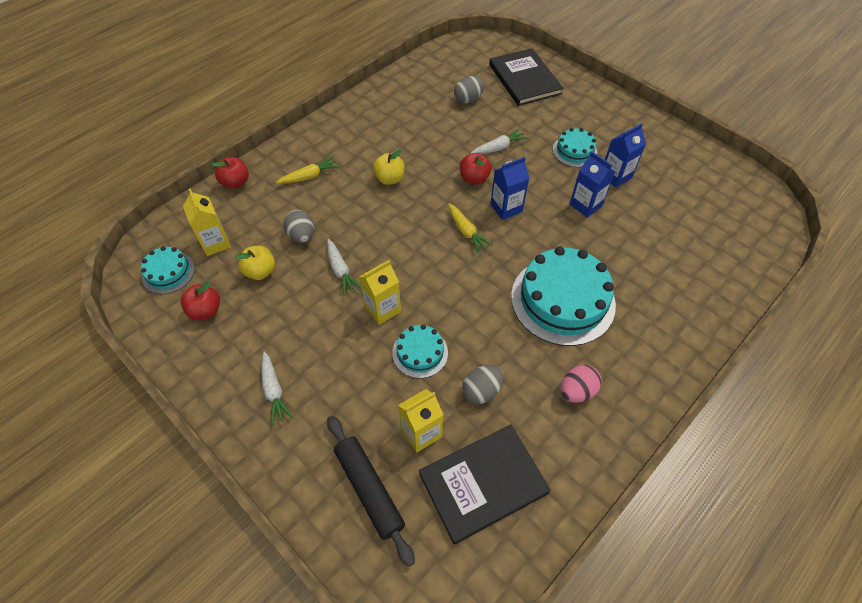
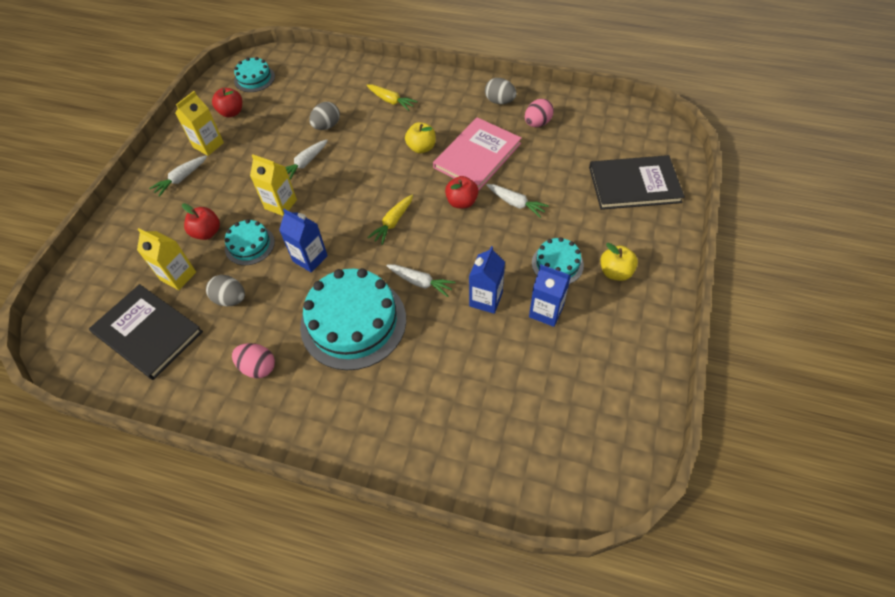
camera: 65 degrees right, 0 degrees up
yellow carton [183,189,231,256] -> yellow carton moved to [175,91,224,156]
red apple [211,157,249,189] -> red apple moved to [182,203,220,240]
yellow apple [235,246,275,280] -> yellow apple moved to [600,243,638,281]
black rolling pin [327,416,415,567] -> none
grey egg [454,76,484,103] -> grey egg moved to [485,78,517,104]
black book [489,48,564,106] -> black book turned 45 degrees clockwise [589,155,685,210]
blue carton [490,157,530,220] -> blue carton moved to [279,209,328,273]
none -> white carrot [386,264,456,297]
none -> pink book [433,117,522,191]
none -> pink egg [525,99,554,127]

